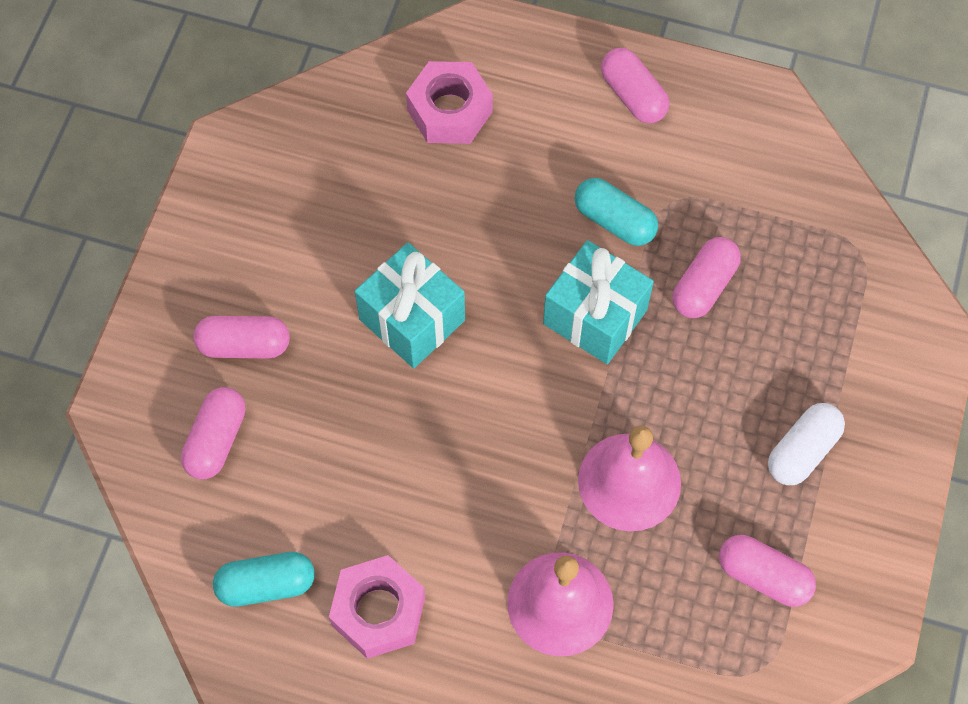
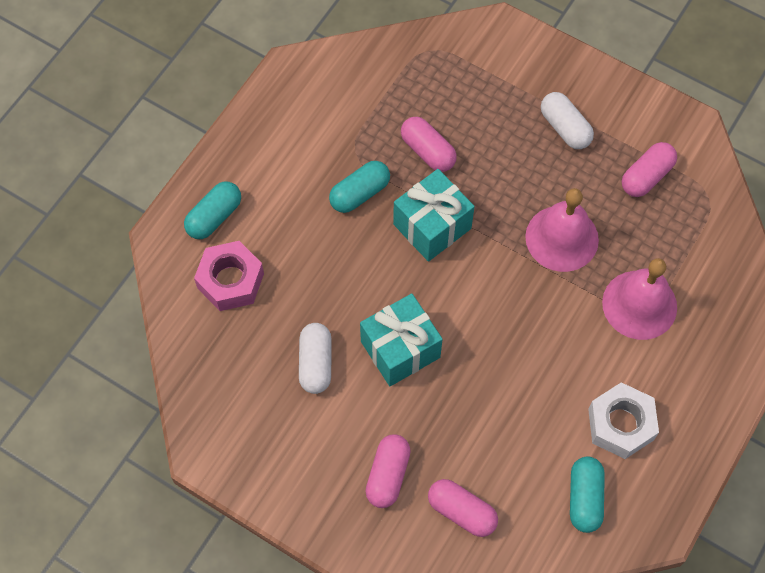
camera: 75 degrees left, 0 degrees up
pink nut [329,555,425,659] -> white nut [588,382,659,459]
pink capsule [601,48,669,123] -> none
none -> turquoise capsule [184,182,241,239]
none -> white capsule [299,323,332,394]

